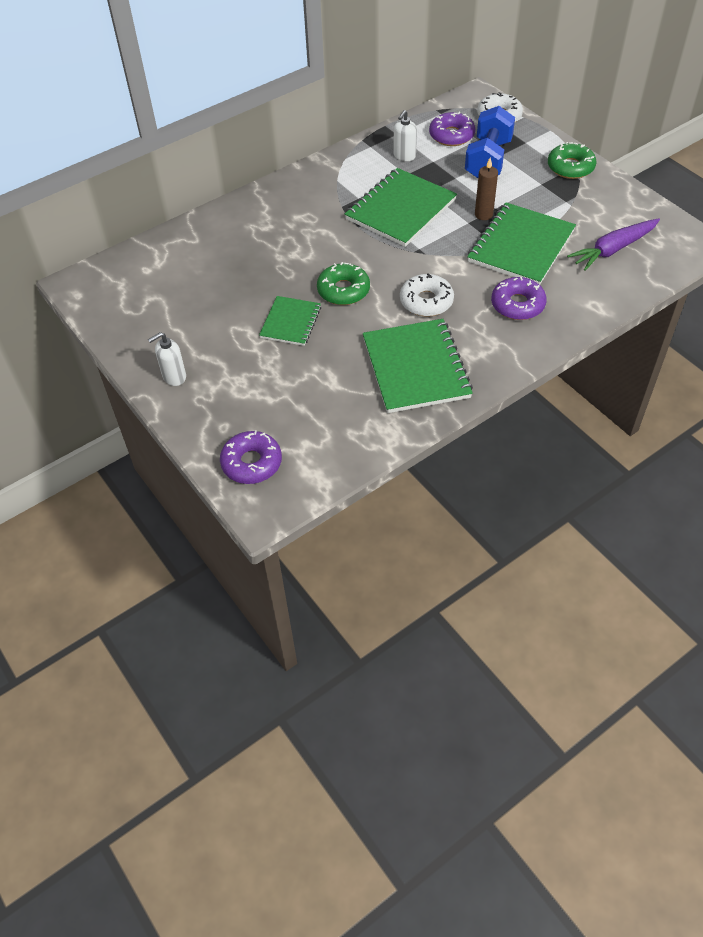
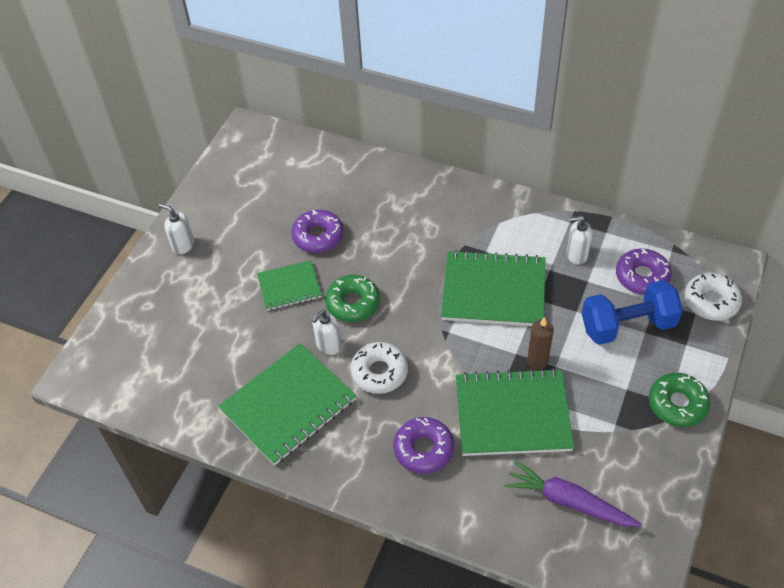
camera: 60 degrees right, 0 degrees up
purple donut [220,430,282,484] -> purple donut moved to [291,210,344,253]
none -> white soap dispenser [312,310,342,355]

